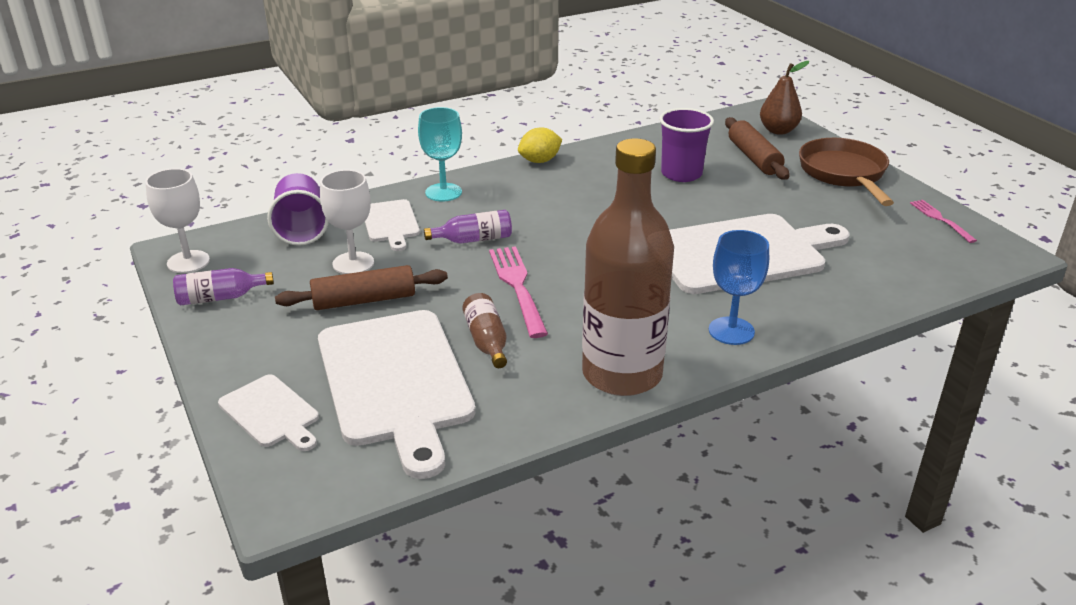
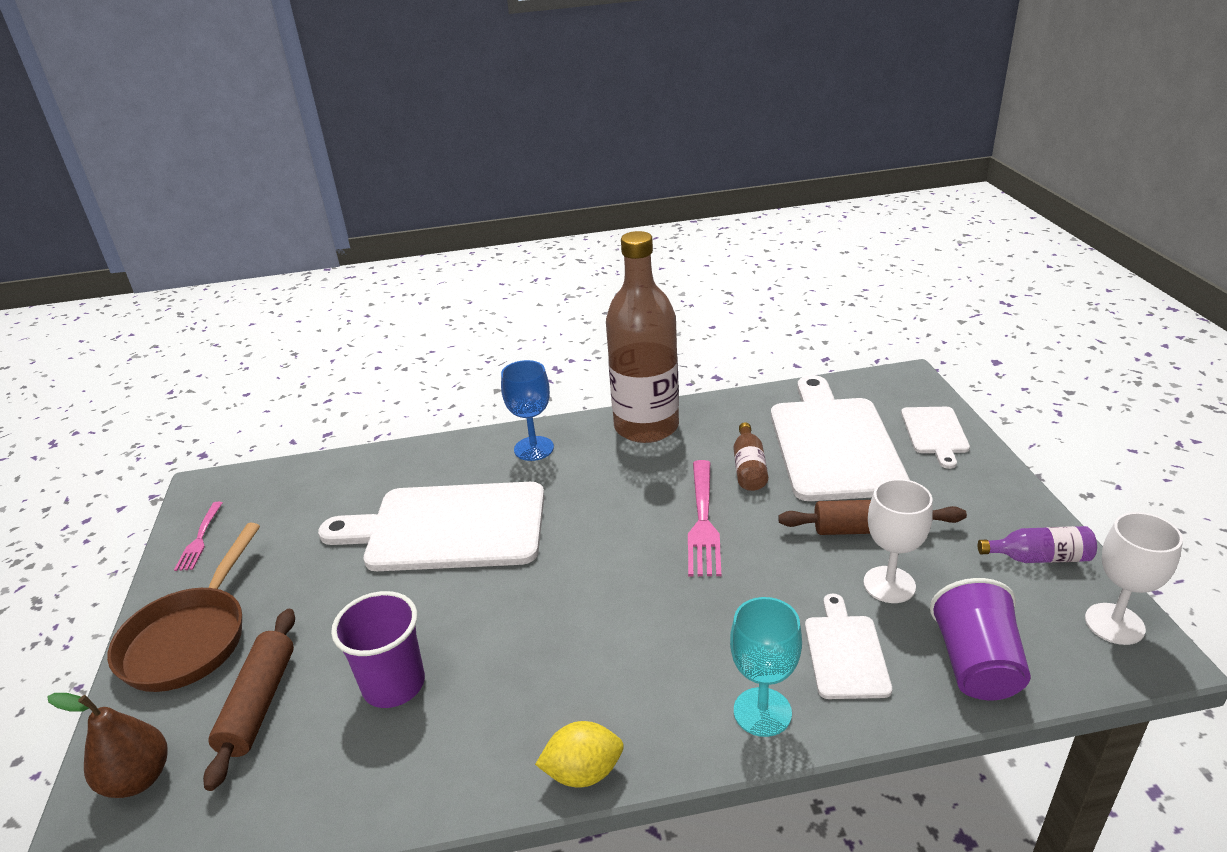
camera: 160 degrees left, 0 degrees up
white cutting board [218,374,319,451] -> white cutting board turned 150 degrees counterclockwise [901,407,970,469]
purple bottle [424,210,512,244] -> none

